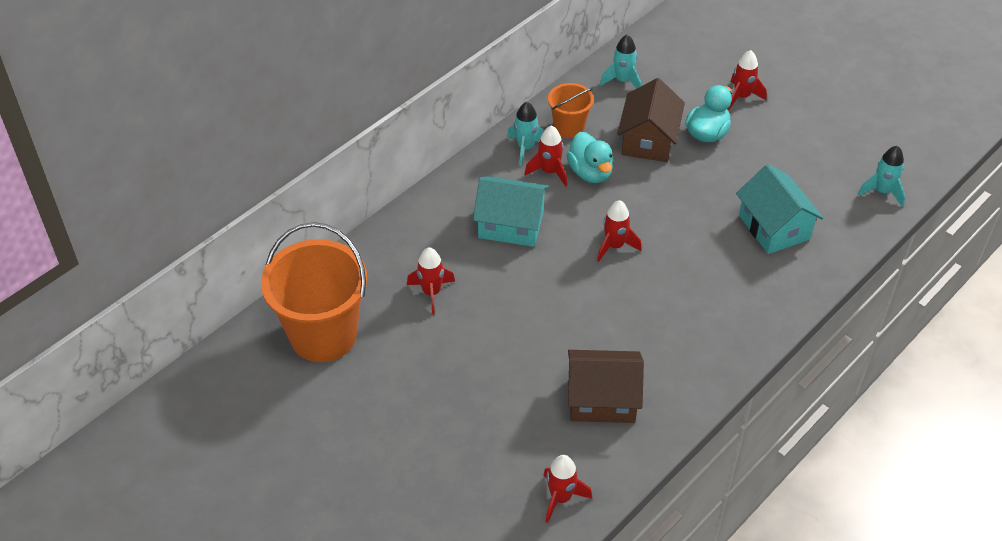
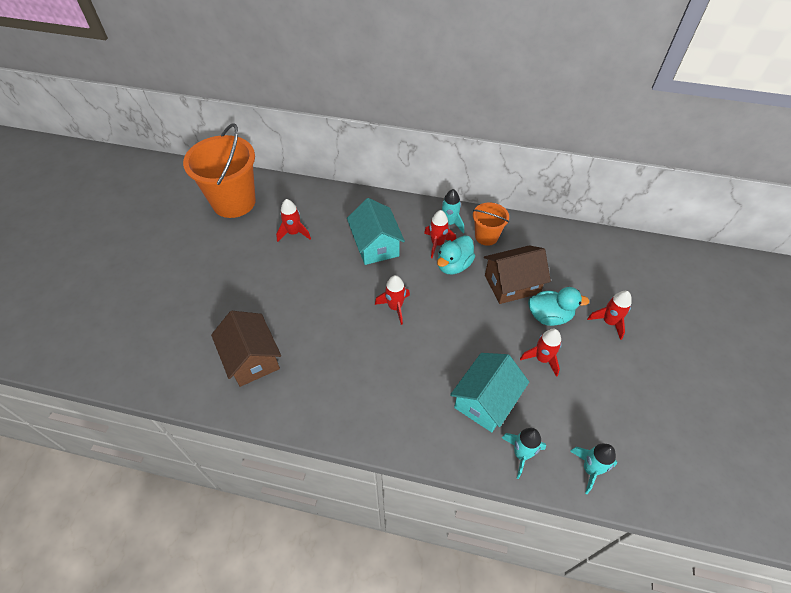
camera: 60 degrees right, 5 degrees up
red rocket [543,455,592,523] -> red rocket moved to [520,329,562,377]
turquoise rocket [600,34,641,89] -> turquoise rocket moved to [502,428,546,479]

